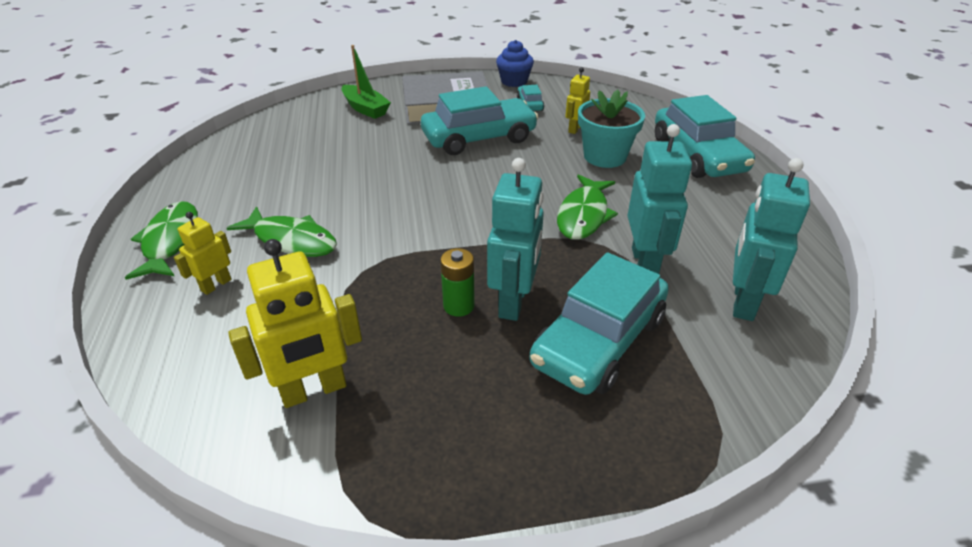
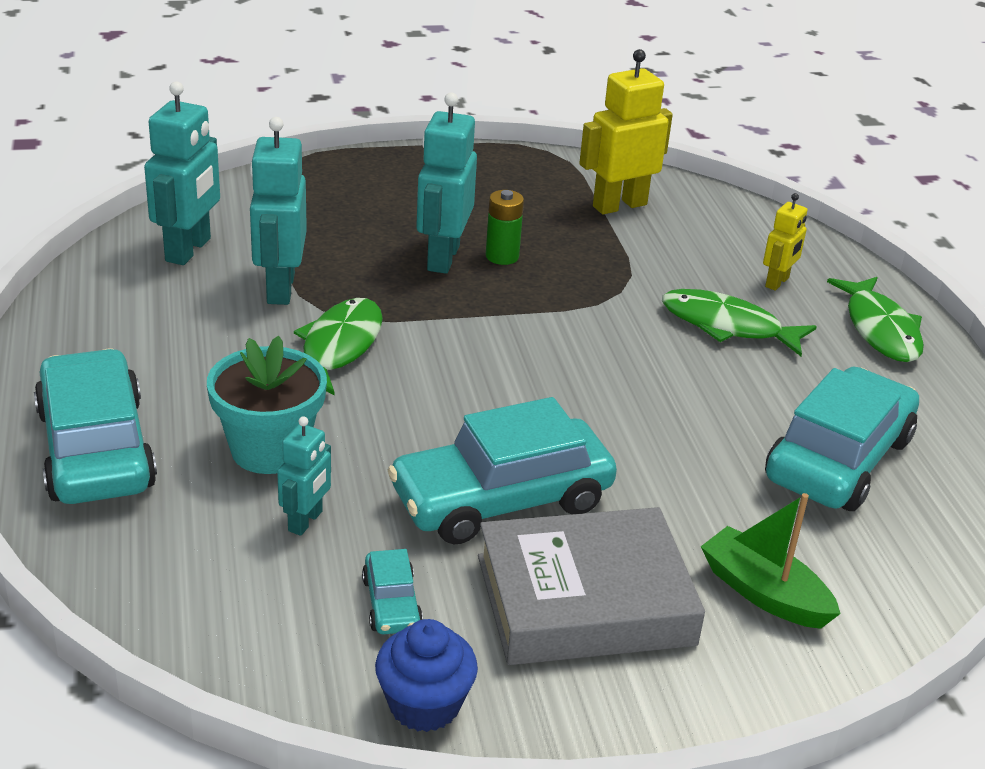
camera: 175 degrees right, 5 degrees down
turquoise car [530,252,669,395] -> turquoise car moved to [765,367,919,511]
yellow robot [565,67,590,134] -> turquoise robot [277,416,331,536]

